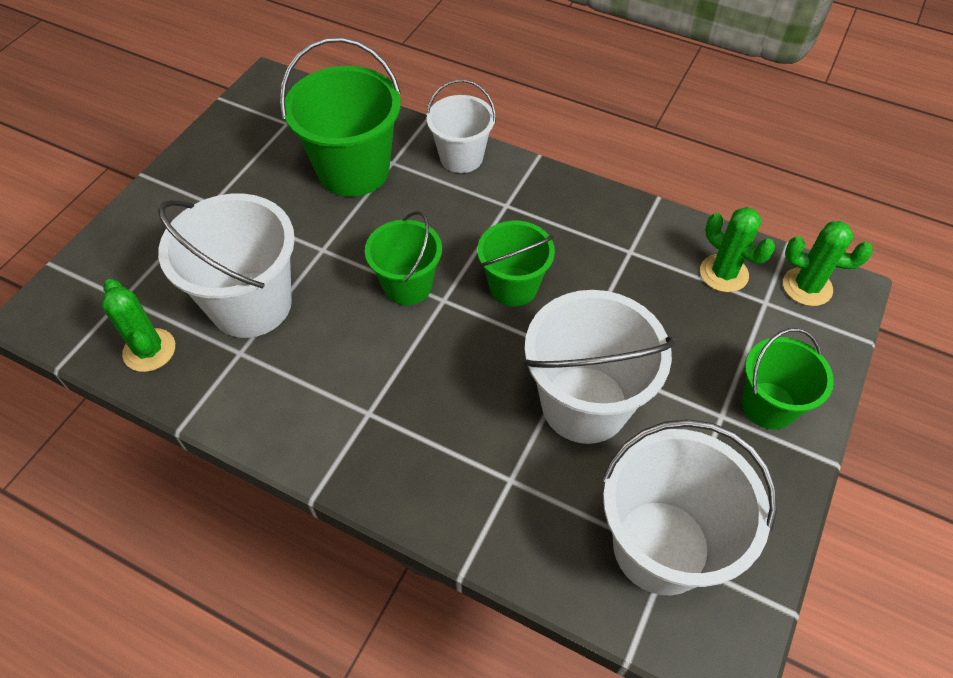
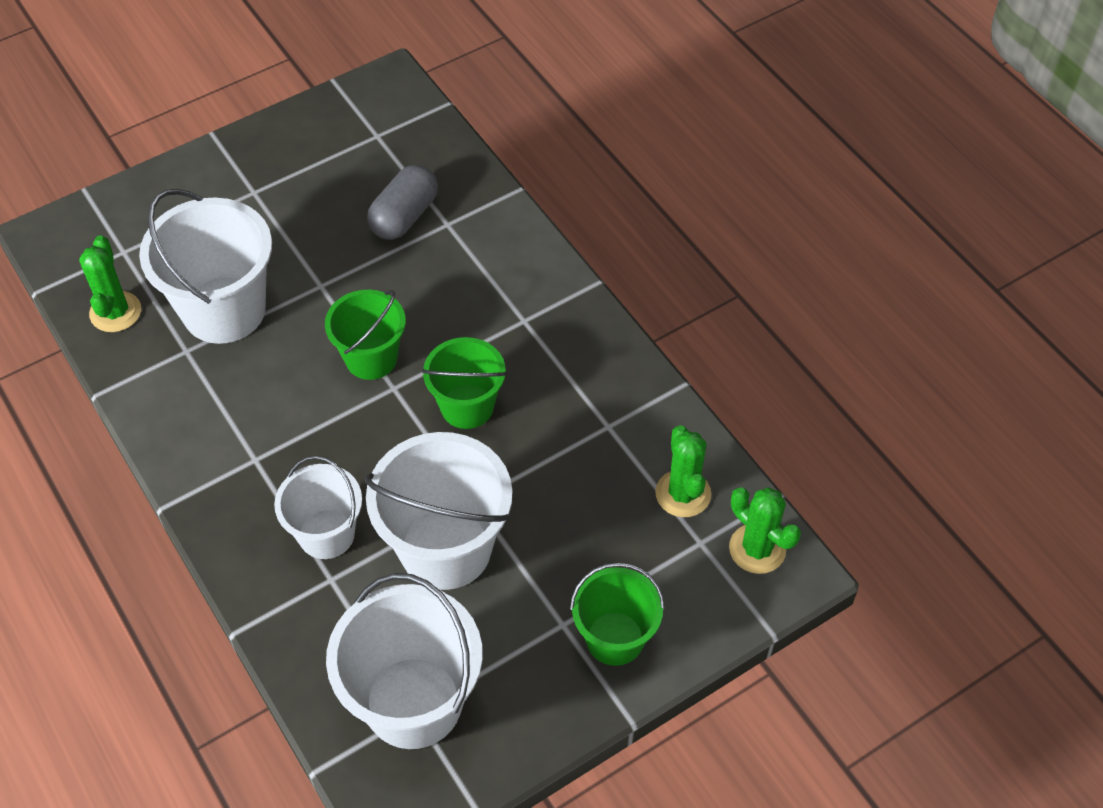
camera: 30 degrees right, 0 degrees up
green bucket [280,37,401,197] -> grey capsule [367,165,438,240]
white bucket [426,79,496,173] -> white bucket moved to [274,456,362,559]

